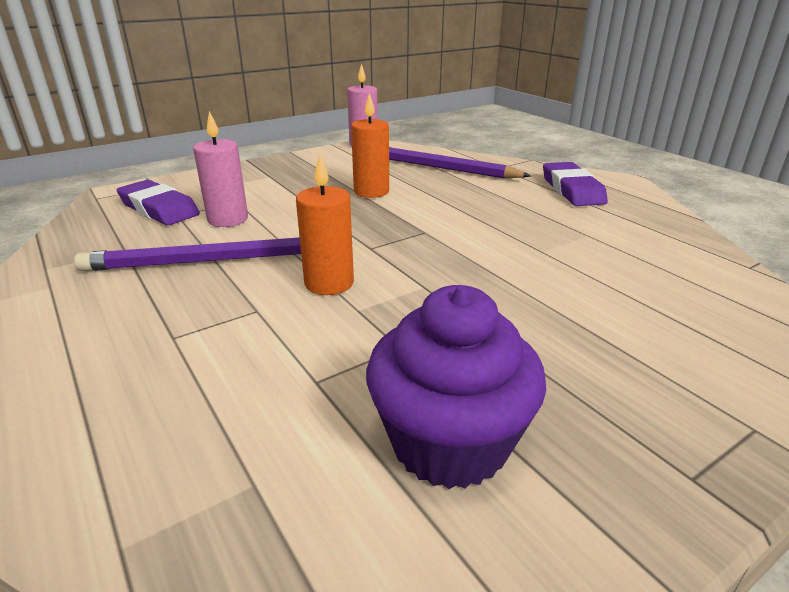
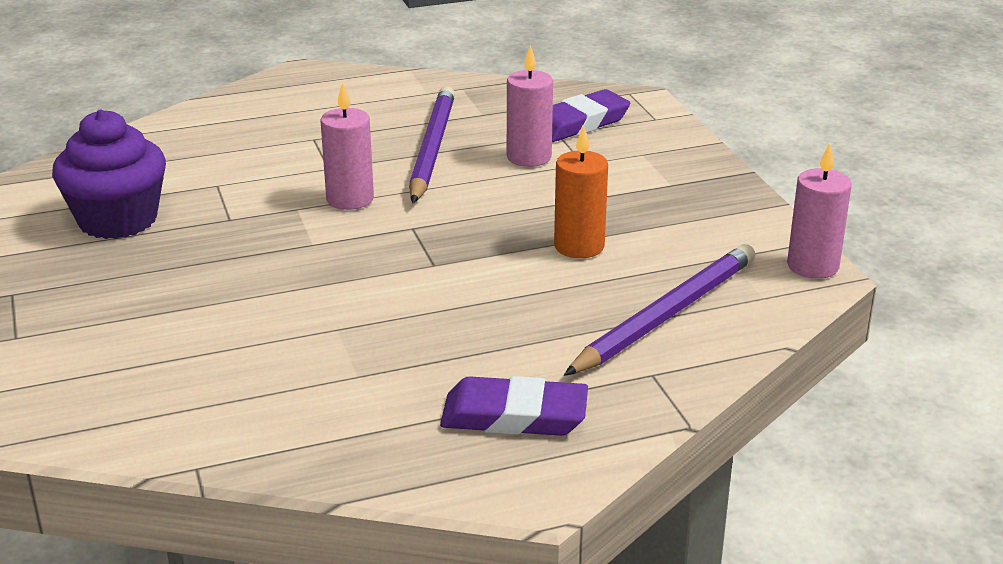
camera: 105 degrees right, 0 degrees up
orange candle [296,155,354,295] -> pink candle [321,83,374,210]

